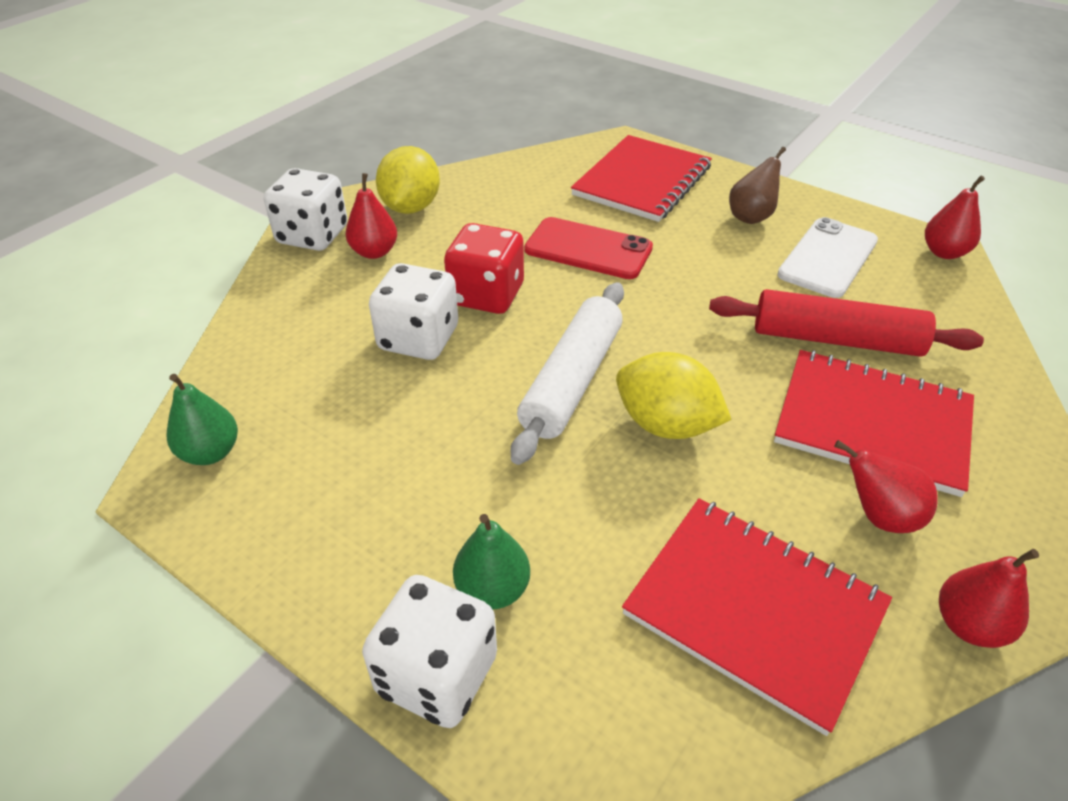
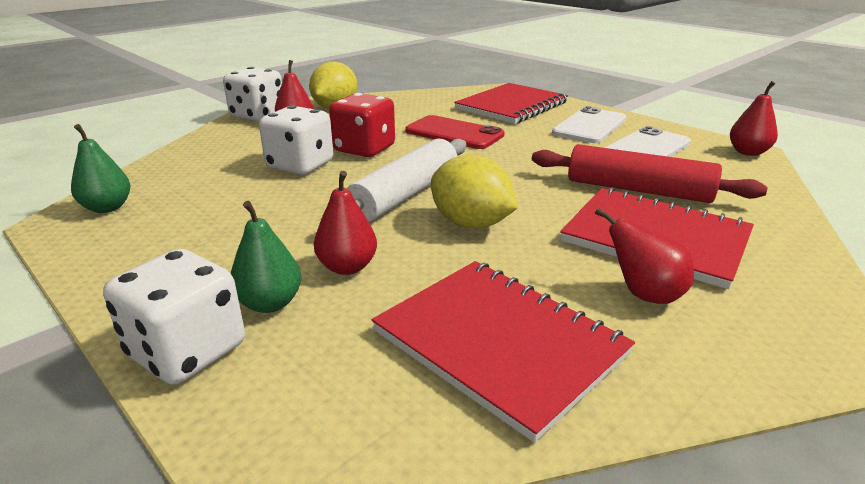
camera: 10 degrees right, 15 degrees down
brown pear [729,147,786,224] -> white phone [552,106,627,143]
red pear [939,549,1039,648] -> red pear moved to [314,171,377,275]

